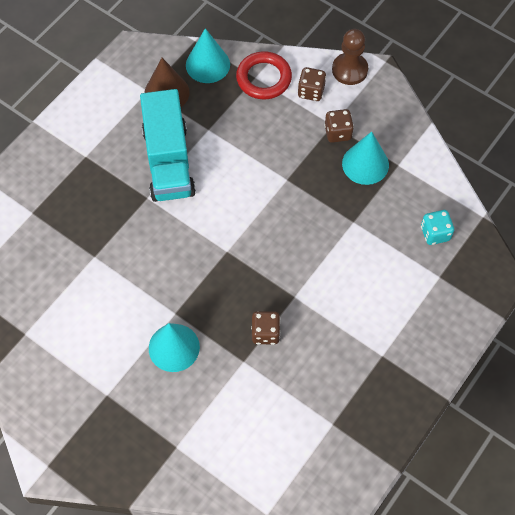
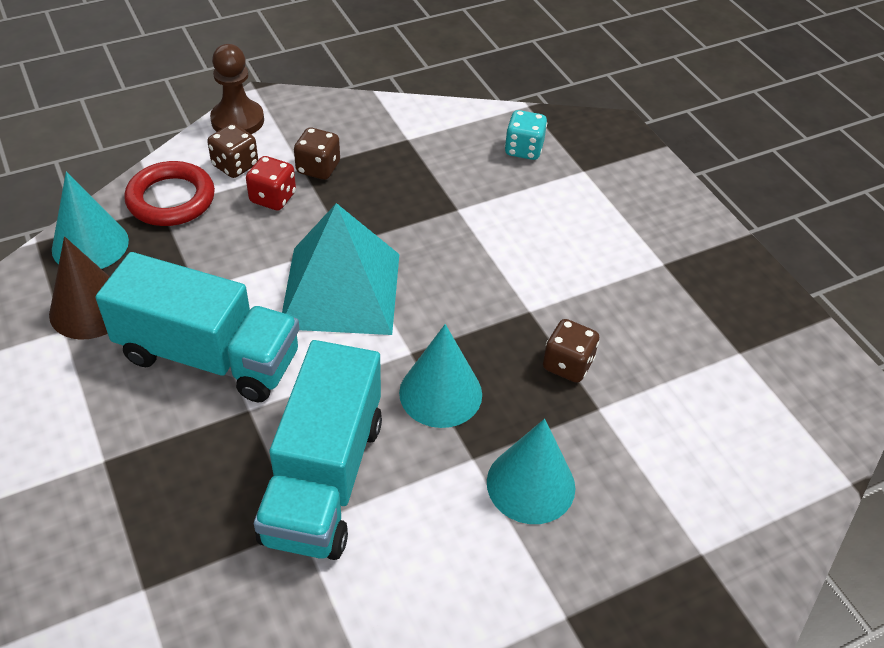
camera: 65 degrees left, 15 degrees down
turquoise cone [342,131,389,185] -> turquoise cone moved to [399,324,482,428]
none -> red dice [246,156,296,210]
none -> turquoise truck [254,340,382,560]
none -> turquoise pyramid [282,203,399,335]

